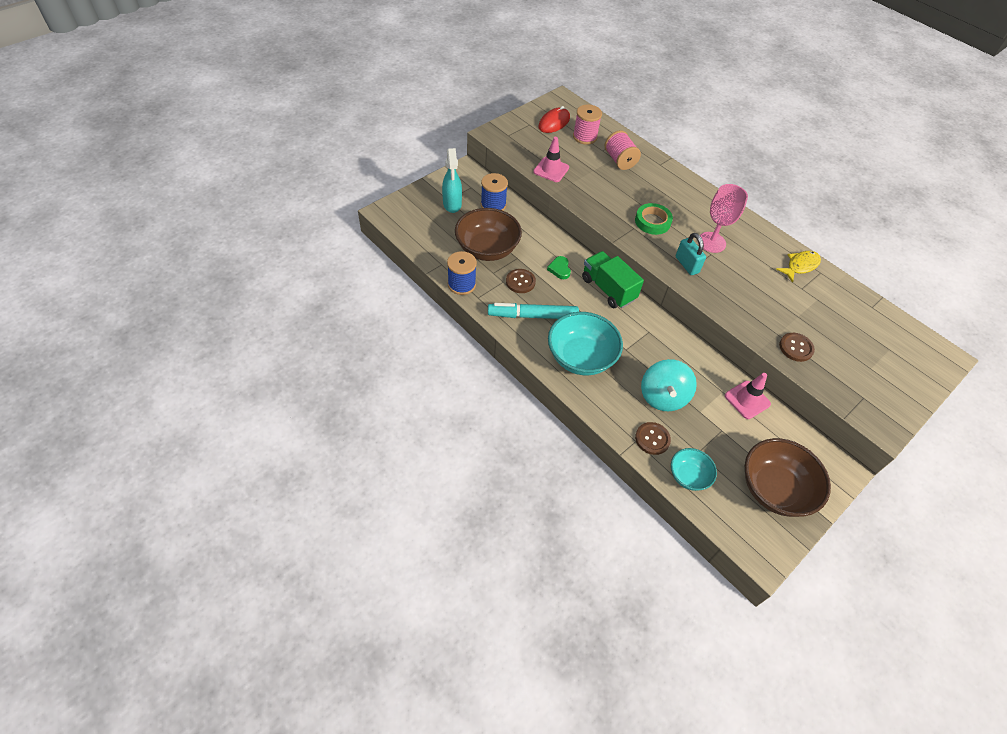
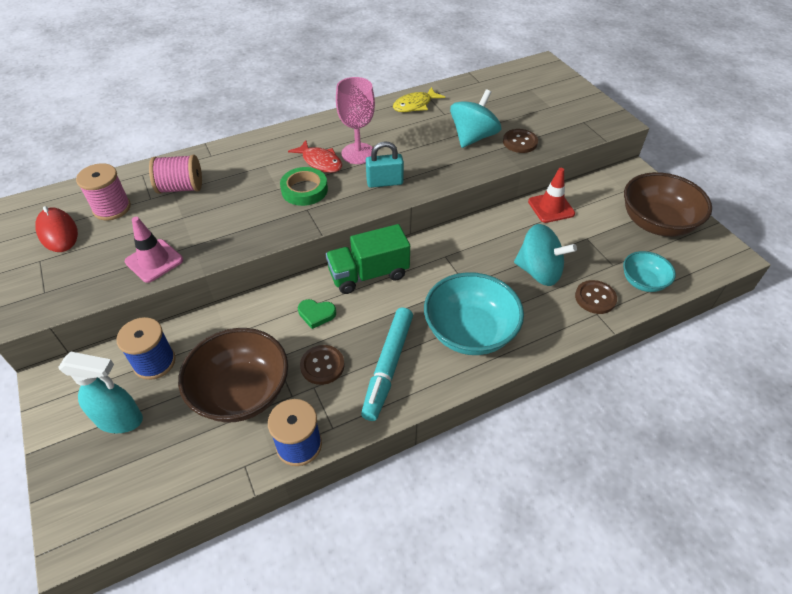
camera: 70 degrees left, 5 degrees down
pink traffic cone [725,373,771,419] -> red traffic cone [528,168,575,223]
yellow fish [776,251,821,283] -> yellow fish turned 105 degrees counterclockwise [393,87,445,112]
none -> red fish [288,140,342,173]
none -> turquoise spinning top [450,89,501,148]

